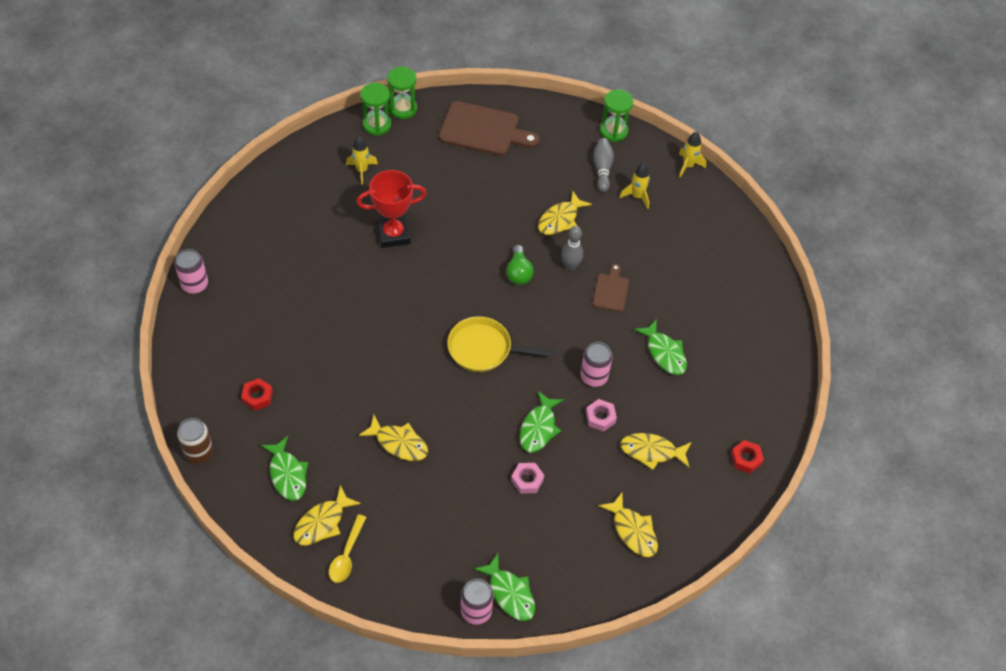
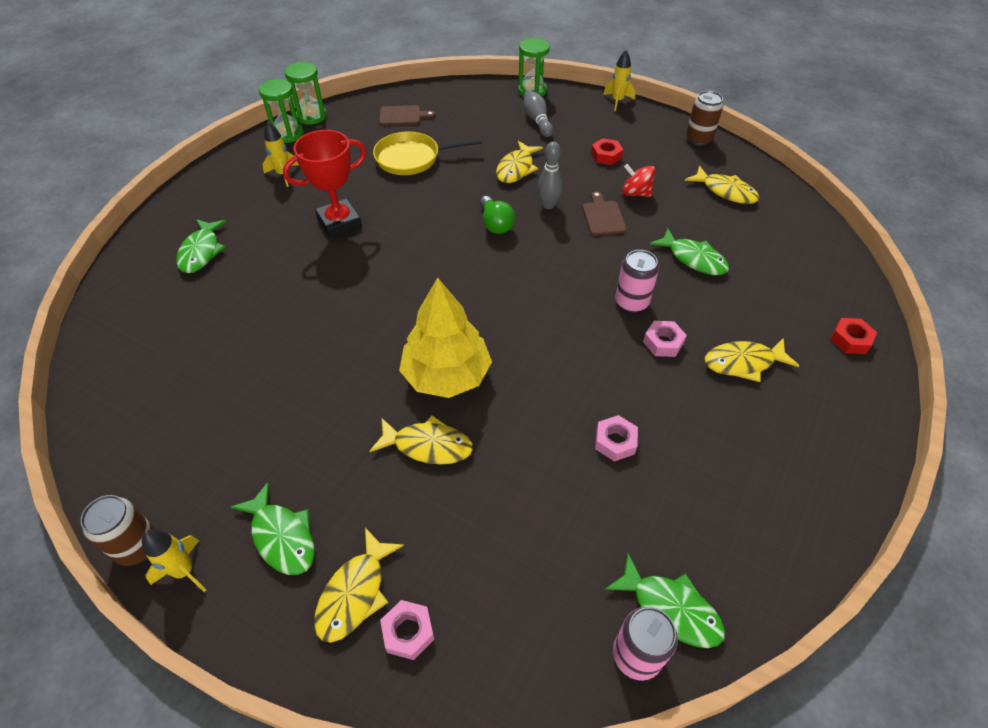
camera: 15 degrees left, 5 degrees down
pink can [175,249,208,294] -> none
red nut [241,378,273,411] -> red nut moved to [591,138,623,165]
yellow spoon [329,514,366,583] -> pink nut [380,600,434,660]
brown cutting board [439,101,540,156] -> brown cutting board [379,105,435,126], size x0.53
yellow pan [447,316,554,372] -> yellow pan moved to [373,131,482,175]
green fish [520,391,564,453] -> green fish moved to [176,219,227,273]
yellow fish [599,493,658,557] -> yellow fish moved to [685,166,759,204]
yellow rocket [619,163,650,209] -> yellow rocket moved to [142,529,206,592]
none -> yellow tree [399,277,492,398]
none -> red spinning top [622,164,655,197]
none -> brown can [686,91,723,146]

